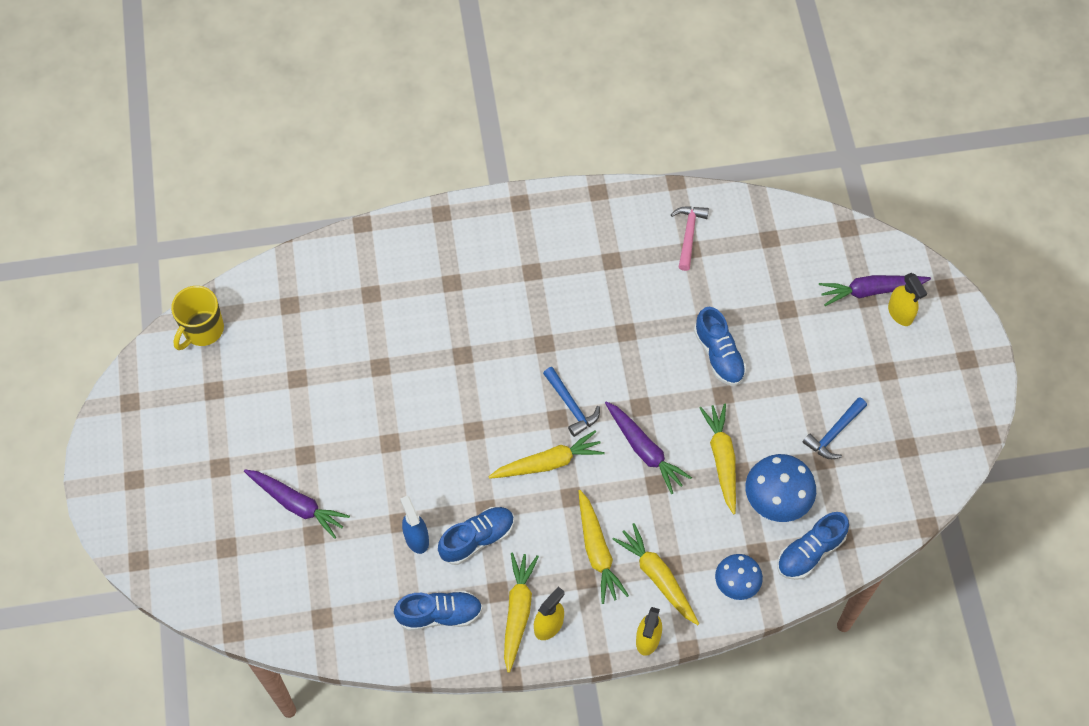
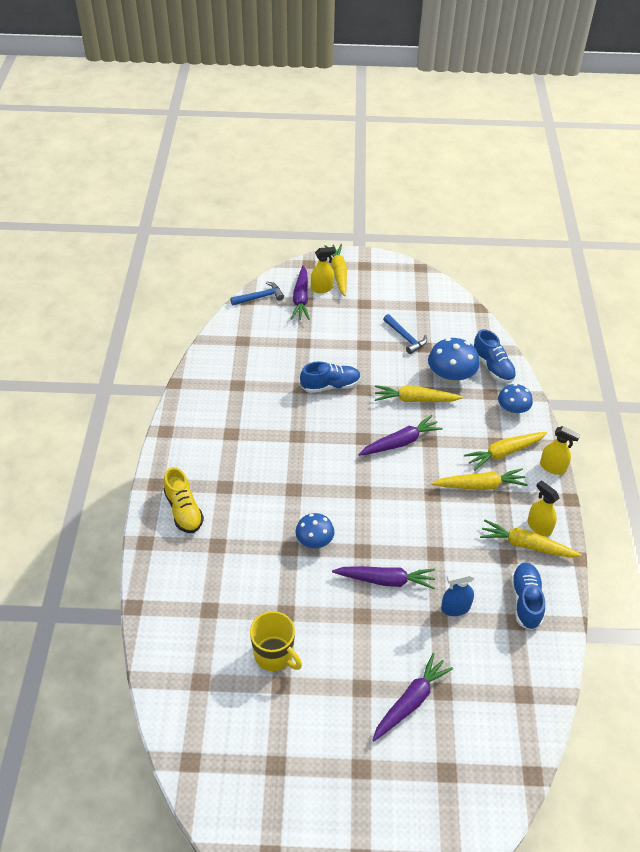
camera: 80 degrees left, 15 degrees down
yellow mug [171,286,224,350] -> yellow mug moved to [250,611,302,671]
blue shoe [438,507,514,565] -> none
yellow carrot [488,430,605,479] -> yellow carrot moved to [325,244,347,296]
blue hammer [543,367,600,437] -> blue hammer moved to [230,282,284,306]
pink hammer [671,207,709,271] -> none
none -> yellow shoe [164,467,204,533]
none -> blue mushroom [296,513,334,548]
none -> purple carrot [332,566,435,590]

